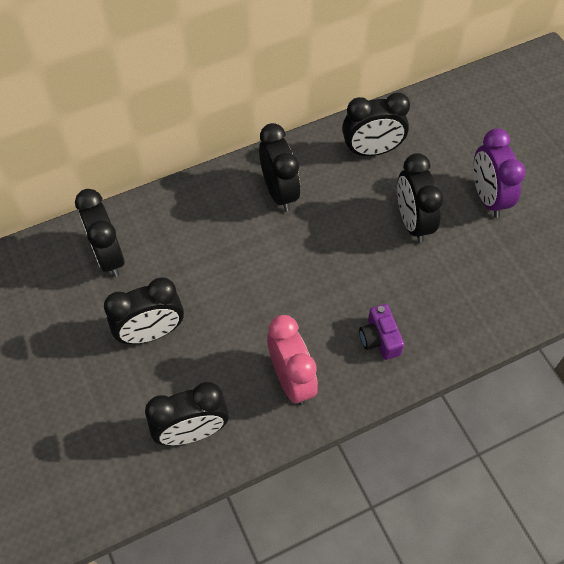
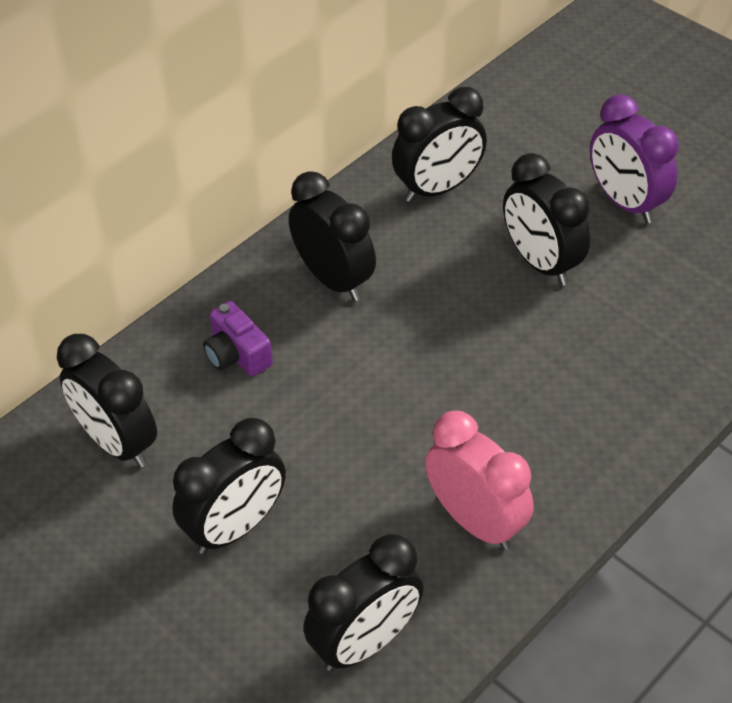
camera: 20 degrees left, 10 degrees down
purple camera [359,304,404,360] -> purple camera moved to [203,301,273,376]

